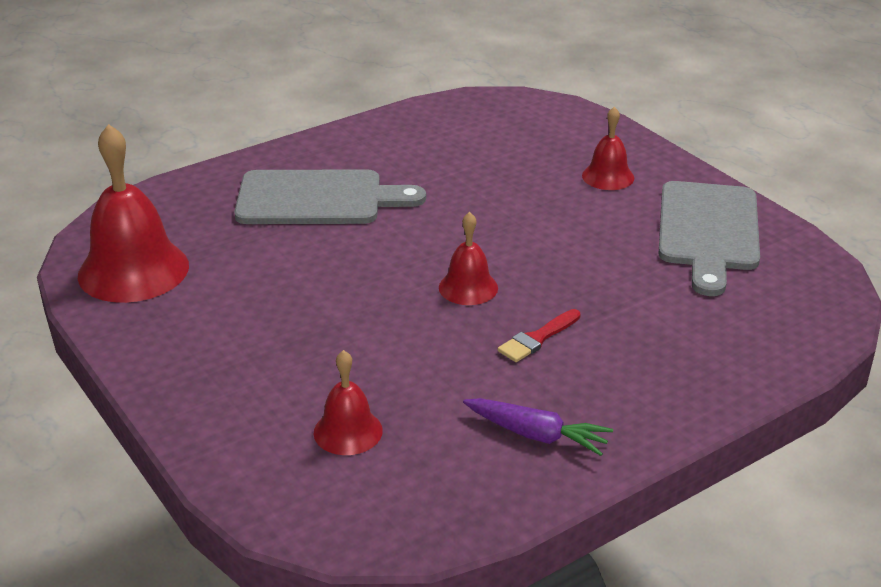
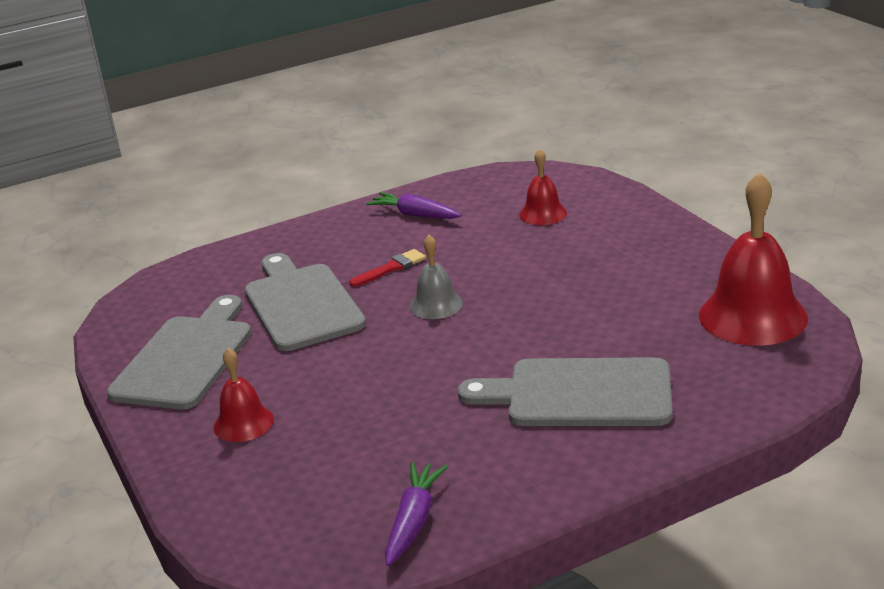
camera: 170 degrees left, 5 degrees down
red bell [439,212,498,305] -> grey bell [410,235,463,319]
none -> grey cutting board [245,253,366,351]
none -> purple carrot [385,462,448,566]

